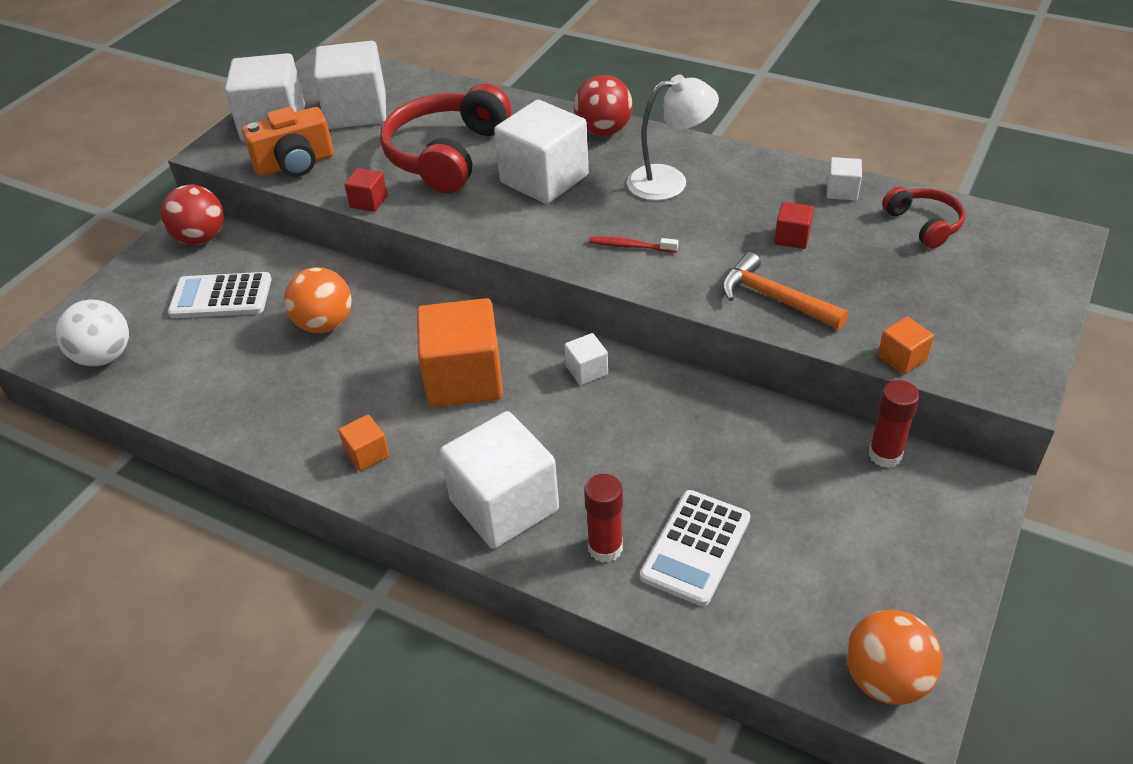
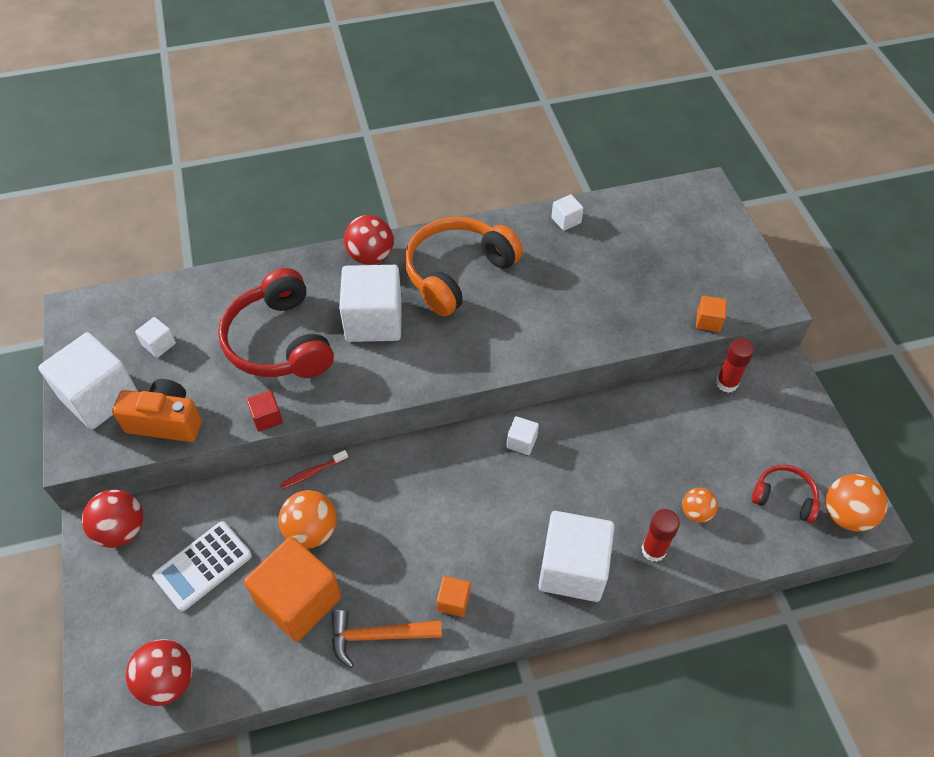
camera: 45 degrees left, 10 degrees up
white ball [56,300,129,367] -> red ball [126,639,193,706]
orange camera [242,107,334,177] -> orange camera turned 105 degrees counterclockwise [112,379,202,442]
white cube [314,41,386,129] -> white cube [135,317,176,358], size x0.44
orange cube [417,298,503,407] -> orange cube moved to [244,537,341,642]
red toothbrush [589,236,678,253] -> red toothbrush moved to [280,450,348,489]
white lamp [627,75,719,201] -> orange headphones [405,217,523,316]
white calculator [640,490,751,606] -> orange ball [682,488,718,522]
orange hammer [722,252,849,330] -> orange hammer moved to [332,610,442,668]
red cube [774,202,814,249] -> none
red headphones [882,187,965,249] -> red headphones moved to [752,465,820,523]

